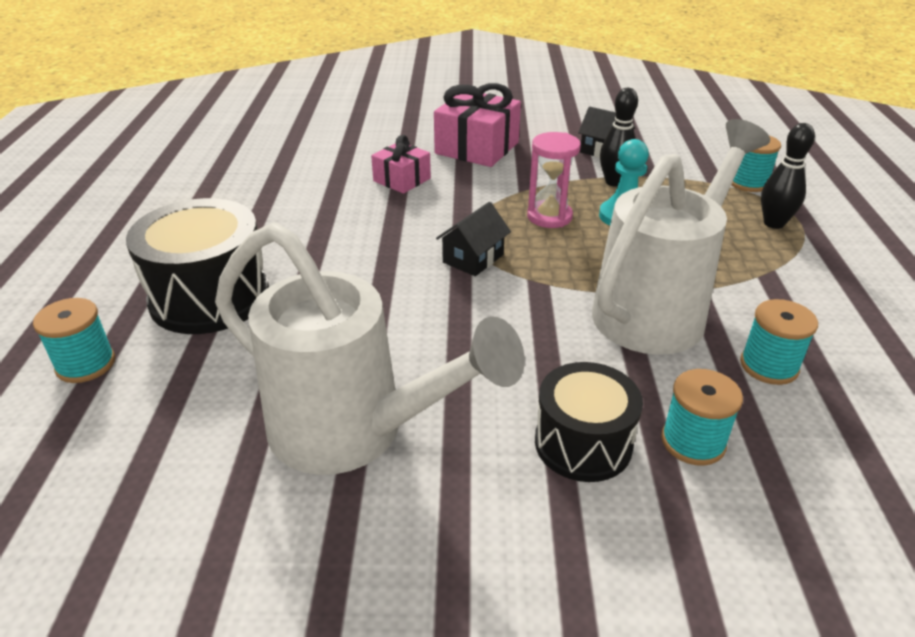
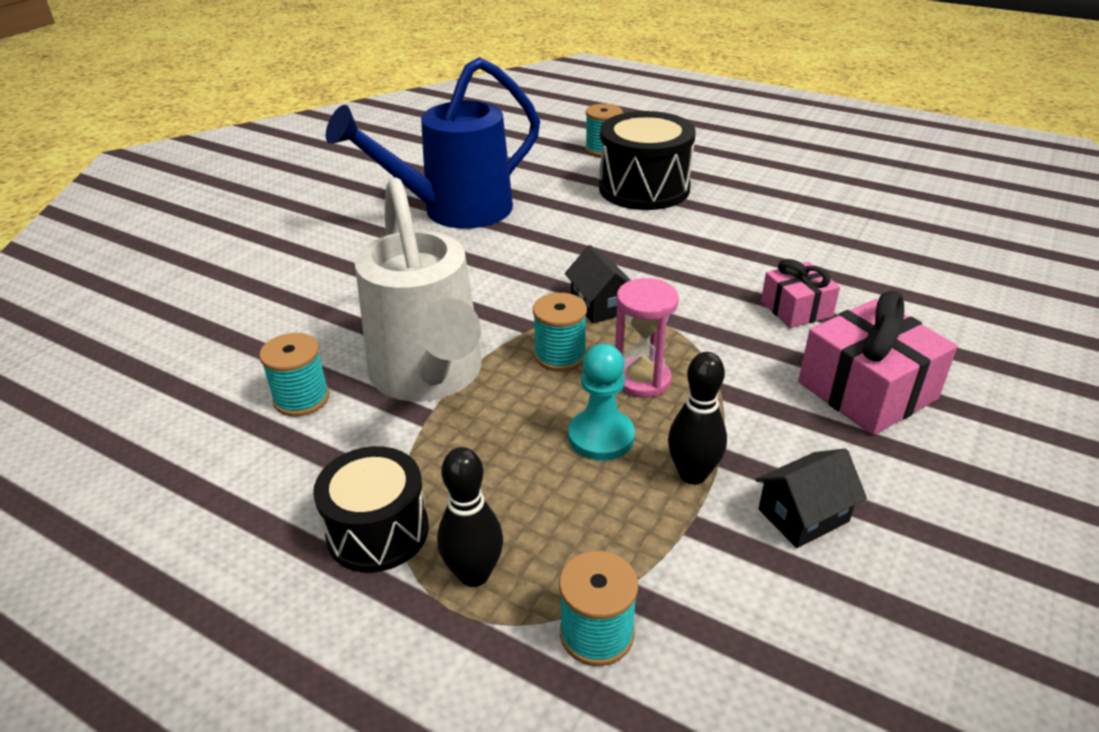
camera: 120 degrees right, 0 degrees up
white watering can [215,222,525,475] -> blue watering can [326,57,540,229]
black drum [535,362,643,482] -> black drum moved to [313,446,429,573]
turquoise spool [661,369,743,466] -> turquoise spool moved to [533,293,587,371]

